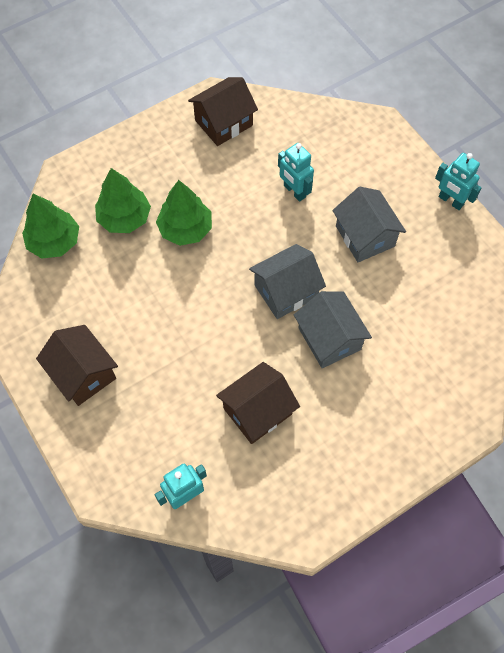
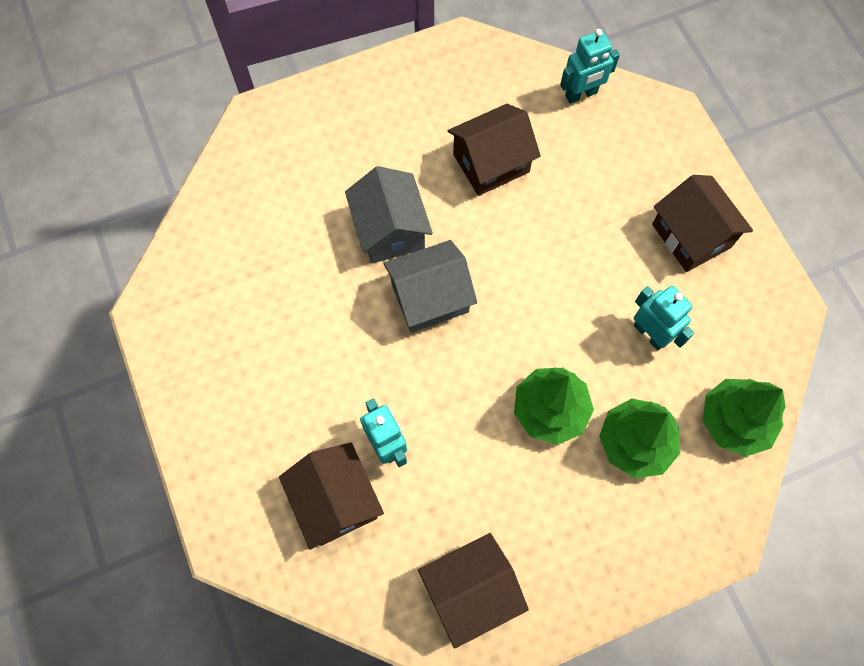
camera: 170 degrees left, 5 degrees up
grey house [332,187,406,262] -> none
turquoise robot [435,153,482,210] -> turquoise robot moved to [634,286,694,351]
none -> brown house [279,443,384,550]

